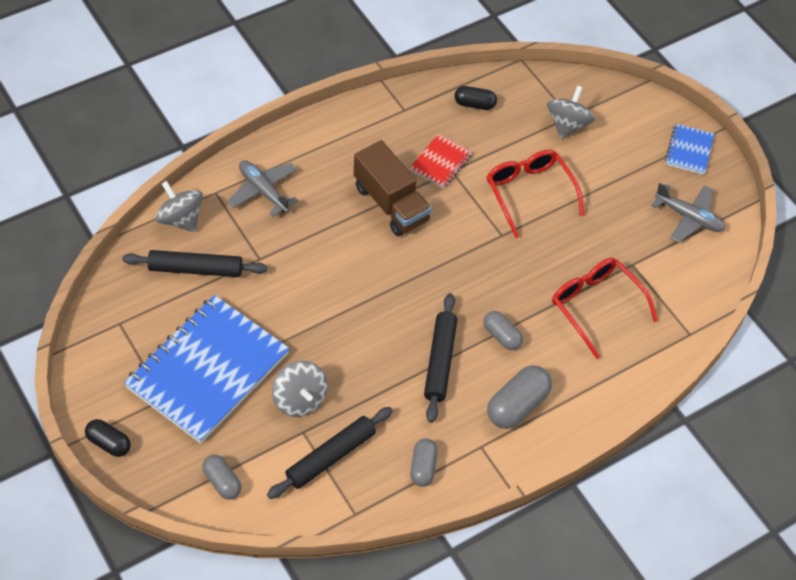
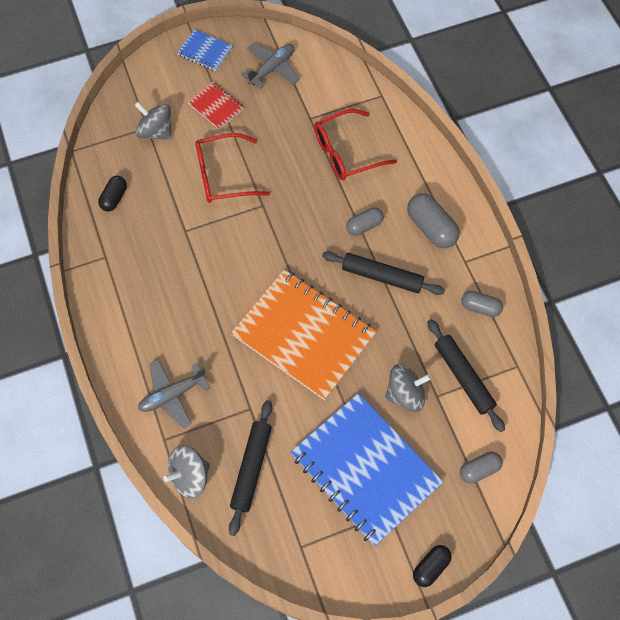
camera: 75 degrees left, 10 degrees up
brown truck [353,140,432,236] -> none
red notebook [410,134,472,188] -> red notebook moved to [188,81,244,130]
none -> orange notebook [231,269,377,400]

